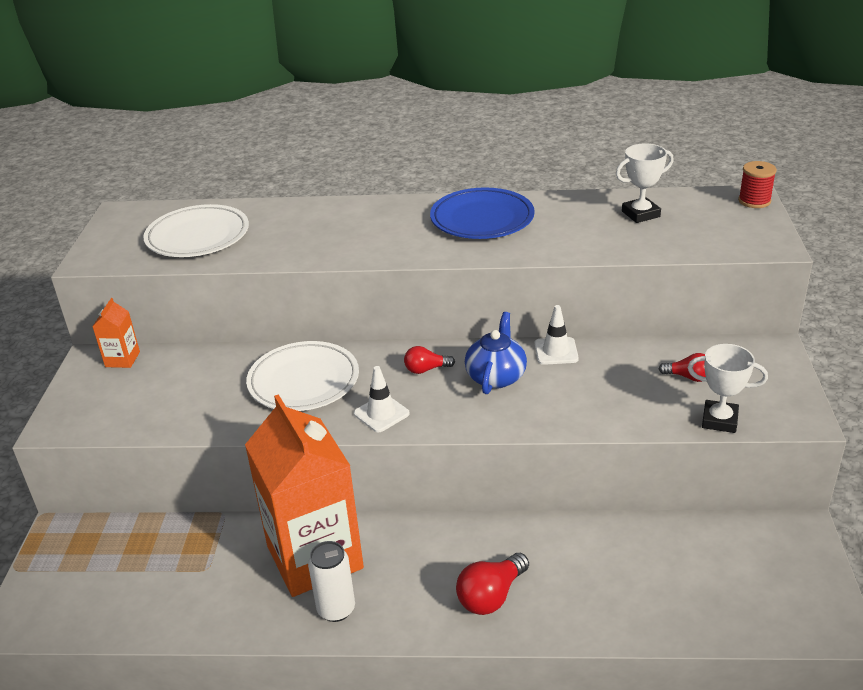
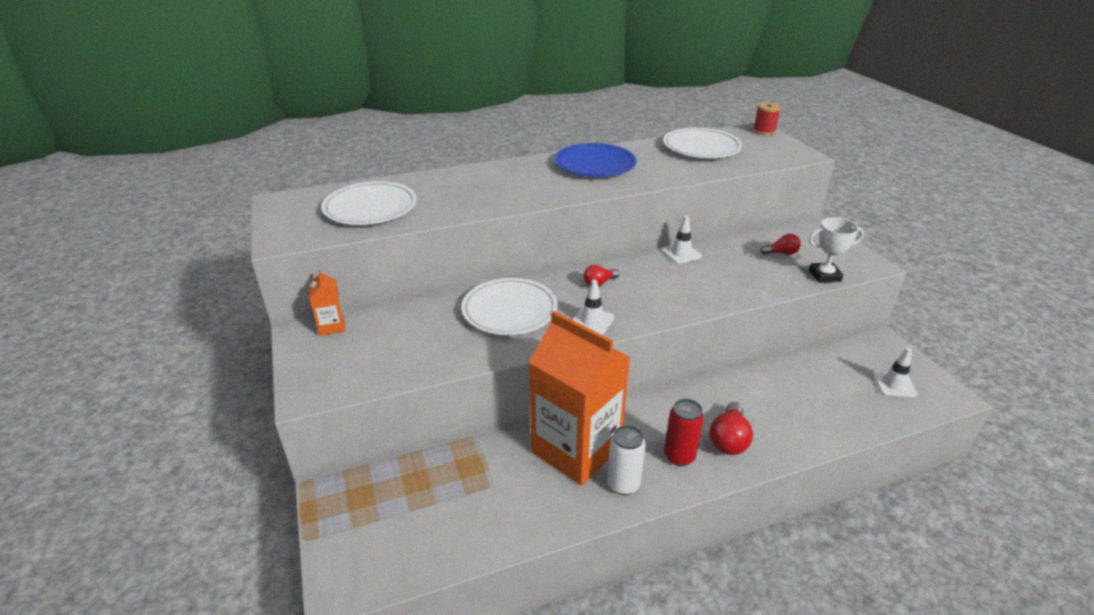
camera: 25 degrees left, 0 degrees up
blue teapot [465,312,527,394] -> none
white trophy [616,144,674,223] -> white plate [663,128,742,158]
none -> red can [664,399,704,466]
none -> white traffic cone [873,348,917,398]

